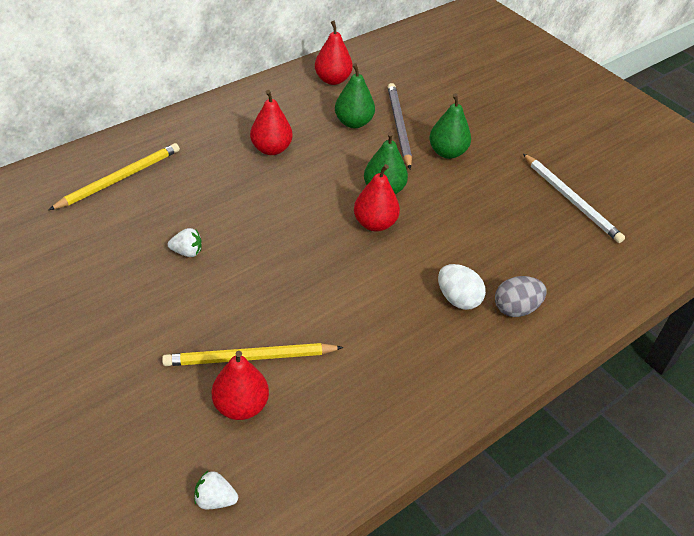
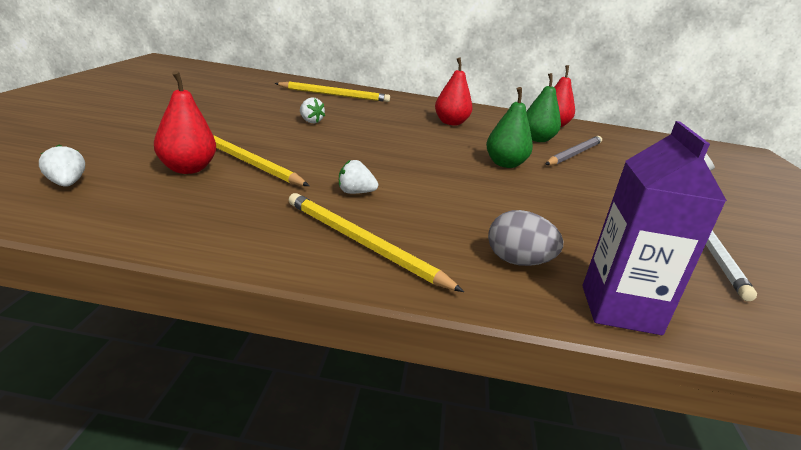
camera: 45 degrees right, 20 degrees down
red pear [354,164,400,232] -> none
green pear [429,94,471,159] -> none
white egg [438,264,486,310] -> none
none -> yellow pencil [289,193,464,292]
none -> white strawberry [339,160,378,194]
none -> purple carton [582,121,727,335]

